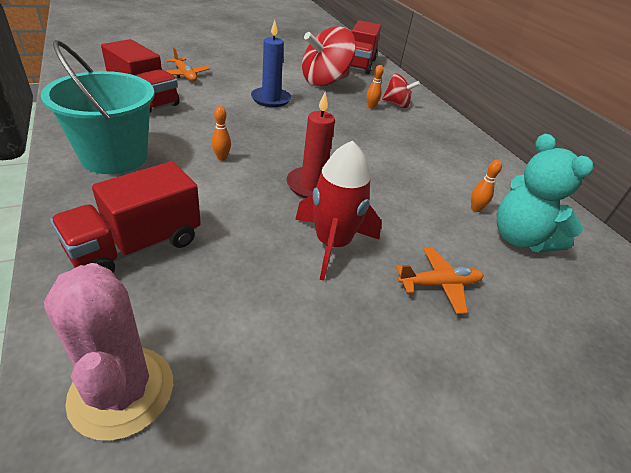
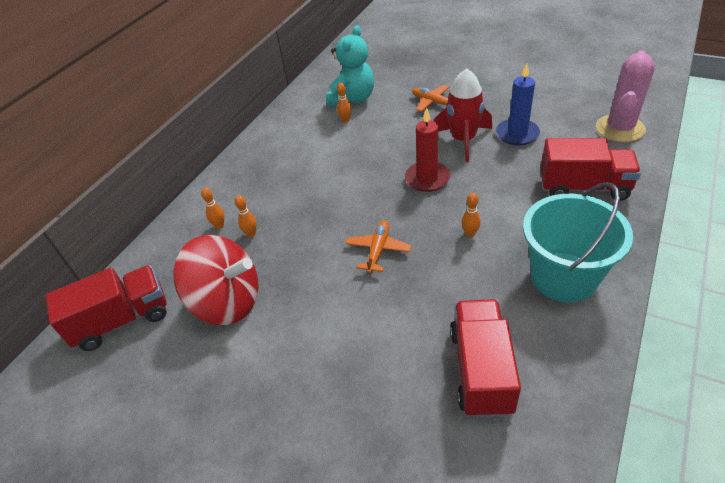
camera: 120 degrees left, 5 degrees up
orange plane [166,48,210,82] -> orange plane moved to [345,220,412,273]
blue candle [251,20,291,107] -> blue candle moved to [496,63,540,145]
red spinning top [382,74,420,108] -> orange bowling pin [201,188,224,229]

